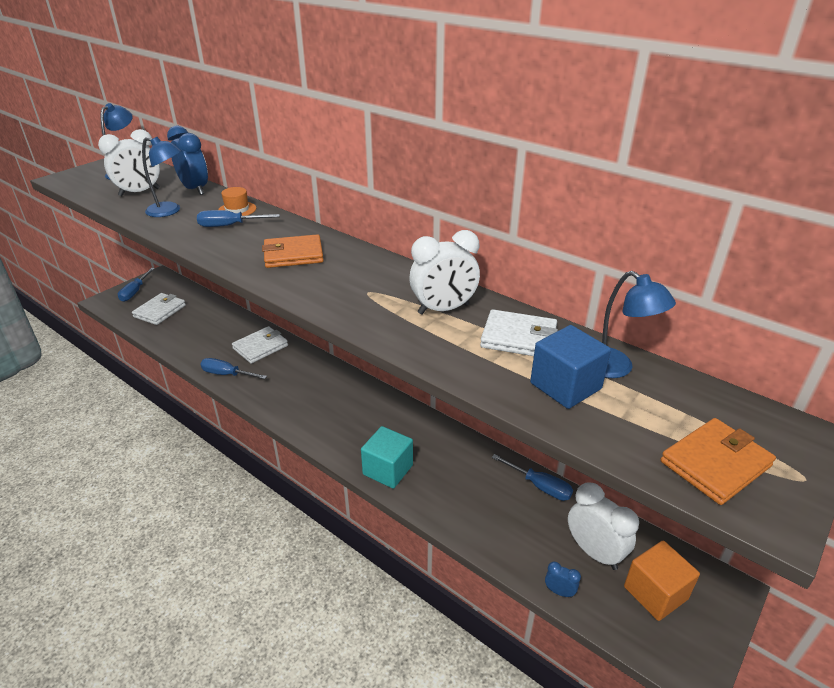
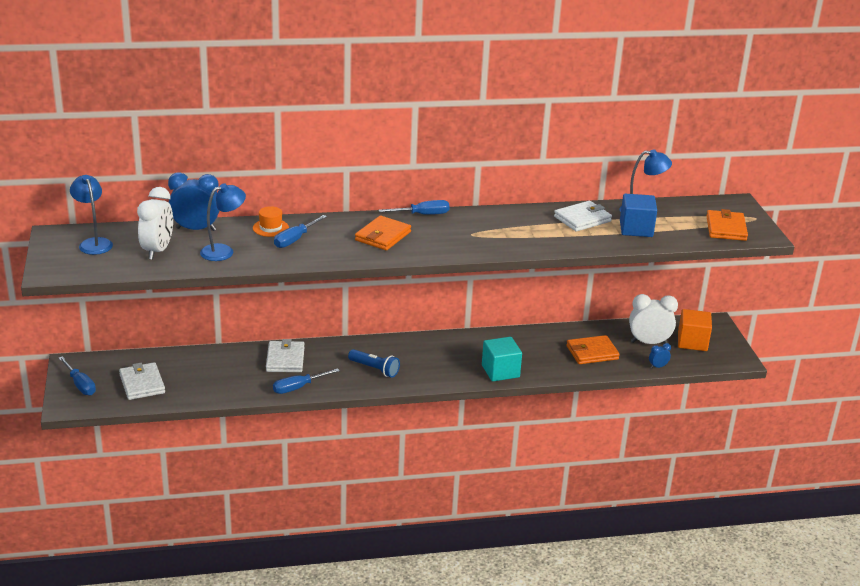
camera: 50 degrees left, 5 degrees down
white clock [409,230,480,315] -> none
blue screwdriver [492,454,573,501] -> blue screwdriver moved to [379,200,450,215]
none -> blue flashlight [348,349,400,378]
none -> orange wallet [566,335,620,364]

